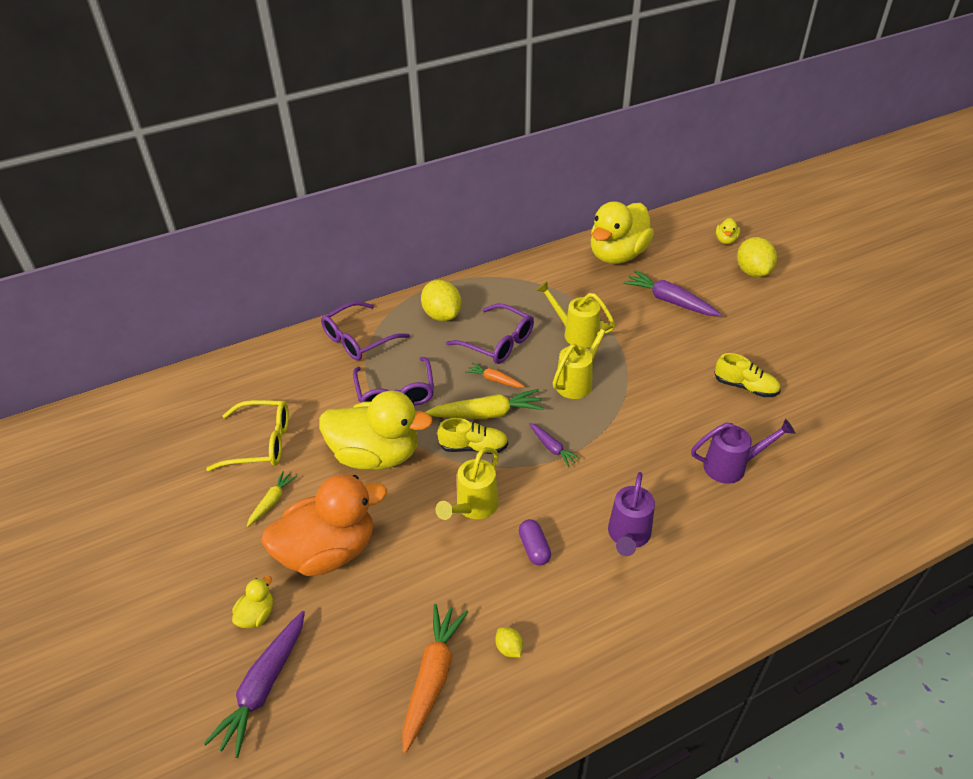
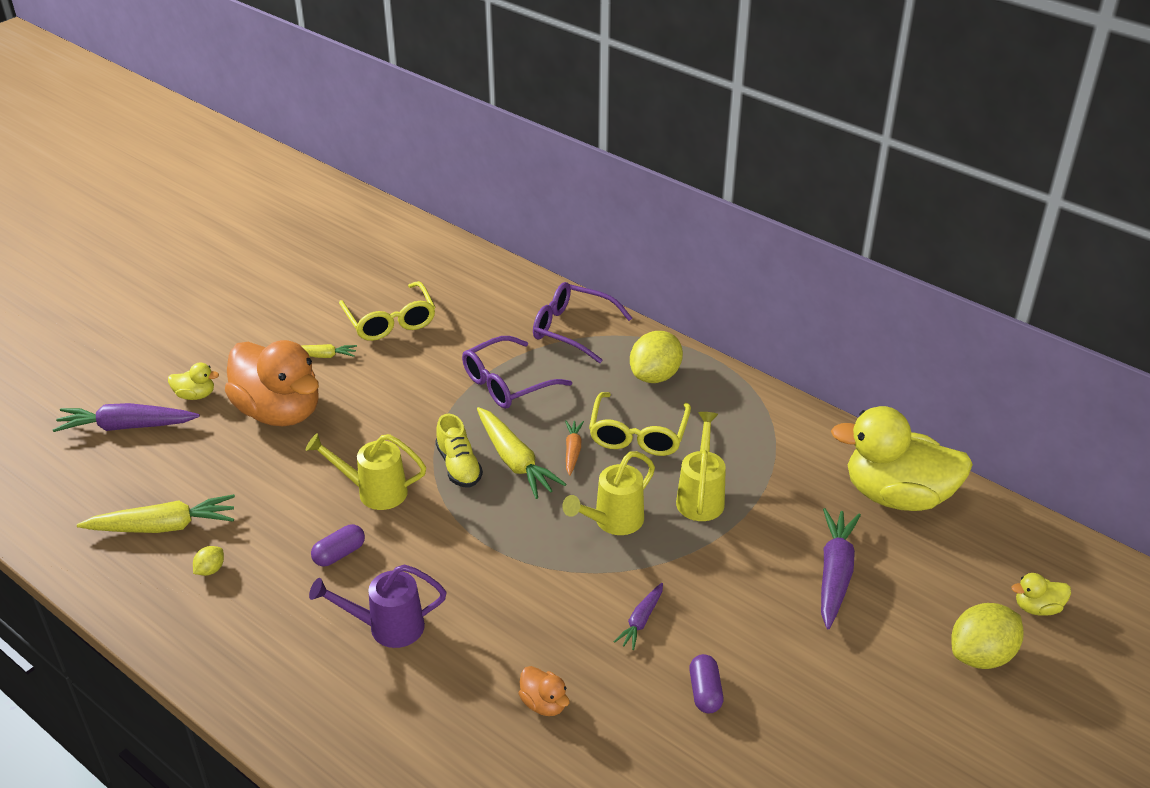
camera: 65 degrees right, 5 degrees down
yellow duck [319,391,433,470] -> none
orange carrot [402,604,468,753] -> yellow carrot [77,494,235,533]
purple glasses [446,304,534,364] -> yellow glasses [589,392,691,456]
purple carrot [529,423,581,467] -> purple carrot moved to [614,583,663,650]
yellow watering can [553,320,613,399] -> yellow watering can turned 120 degrees clockwise [562,451,655,535]
purple watering can [691,419,795,484] -> orange duck [519,666,570,716]
yellow shoe [714,353,781,397] -> purple capsule [689,654,723,714]

